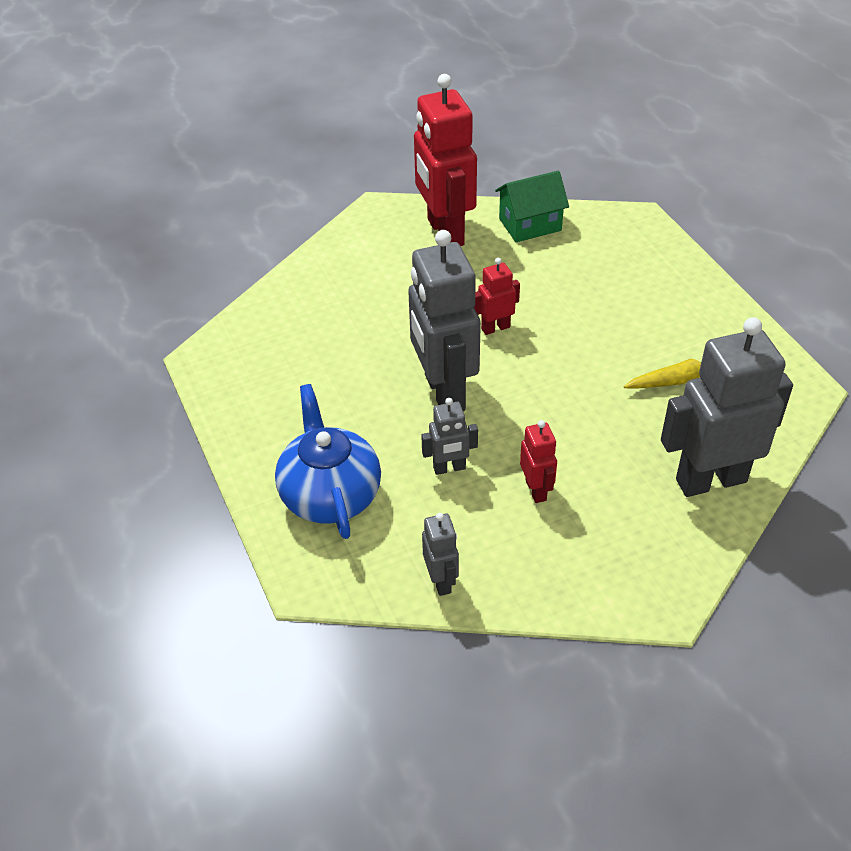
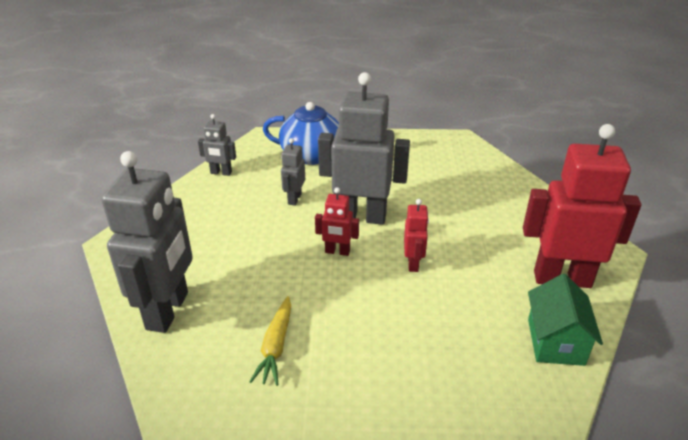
camera: 115 degrees right, 10 degrees down
red robot [520,420,557,503] -> red robot moved to [315,187,359,256]

